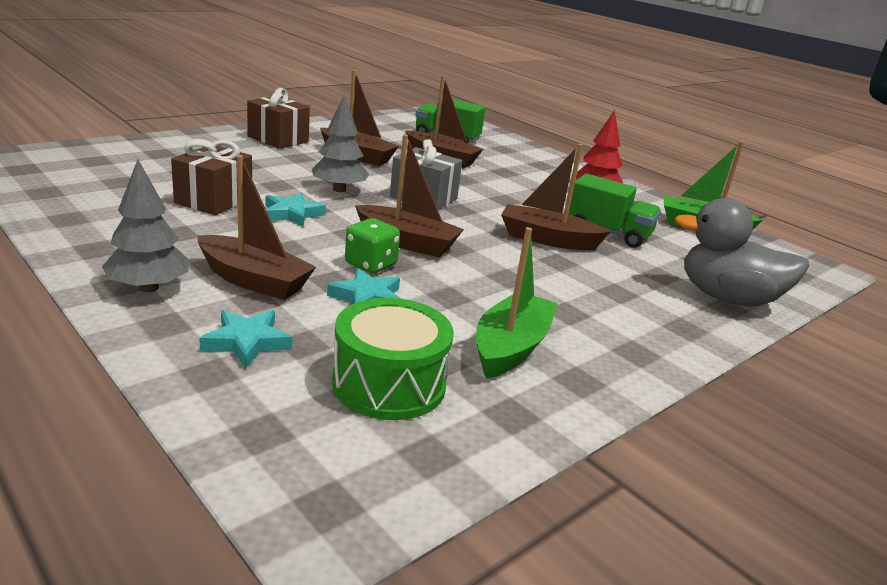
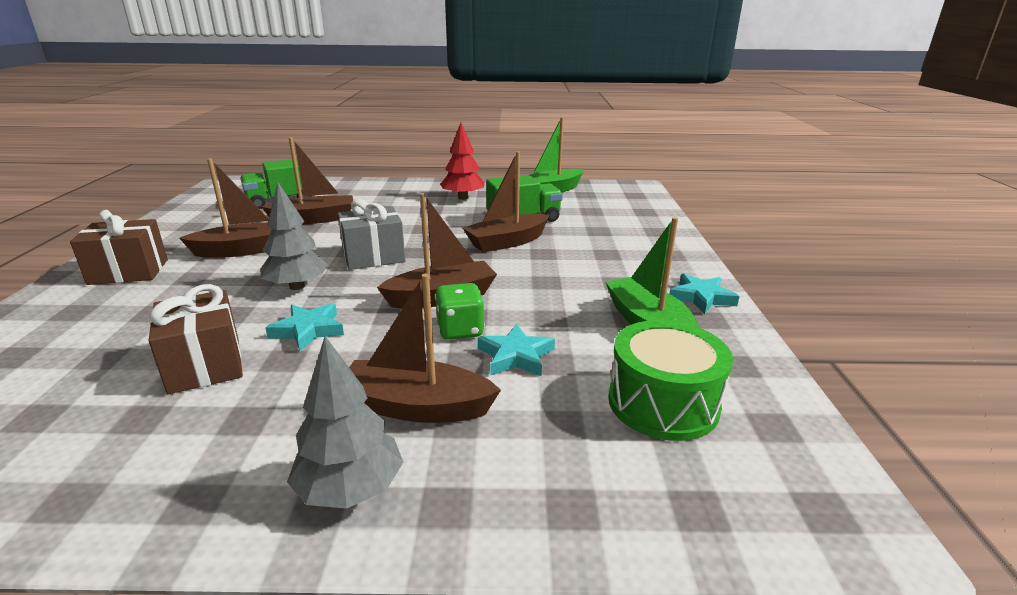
camera: 45 degrees left, 0 degrees up
brown boat [197,155,316,300] -> brown boat turned 150 degrees counterclockwise [349,274,501,423]
turquoise star [199,310,293,368] -> turquoise star moved to [669,274,740,314]
grey duck [674,198,809,307] -> none

